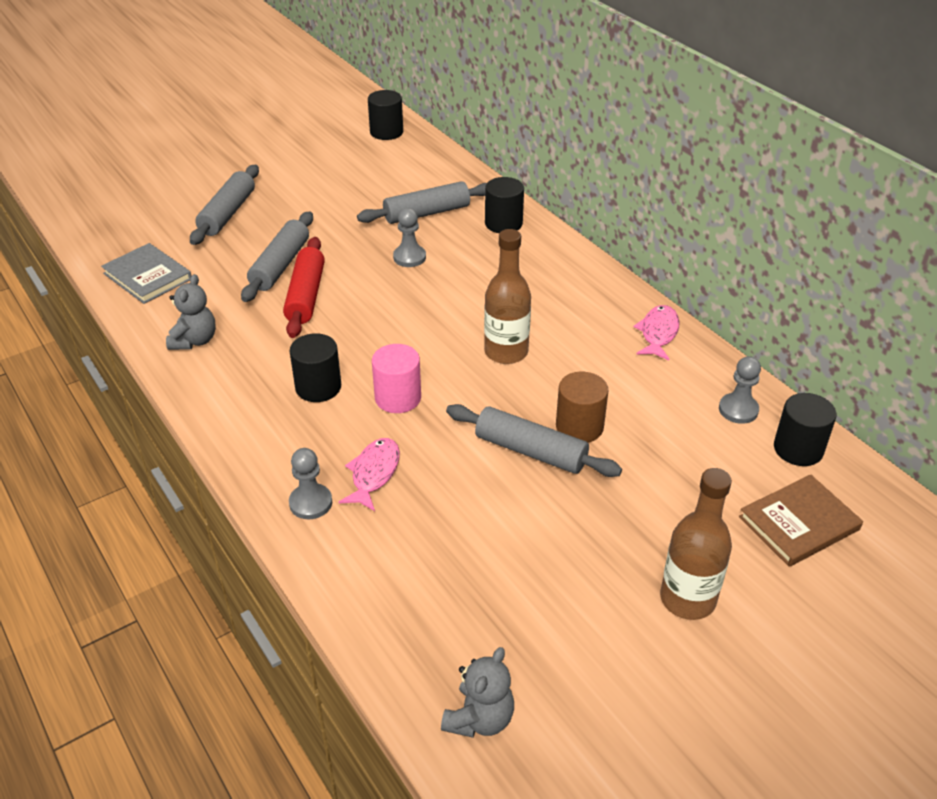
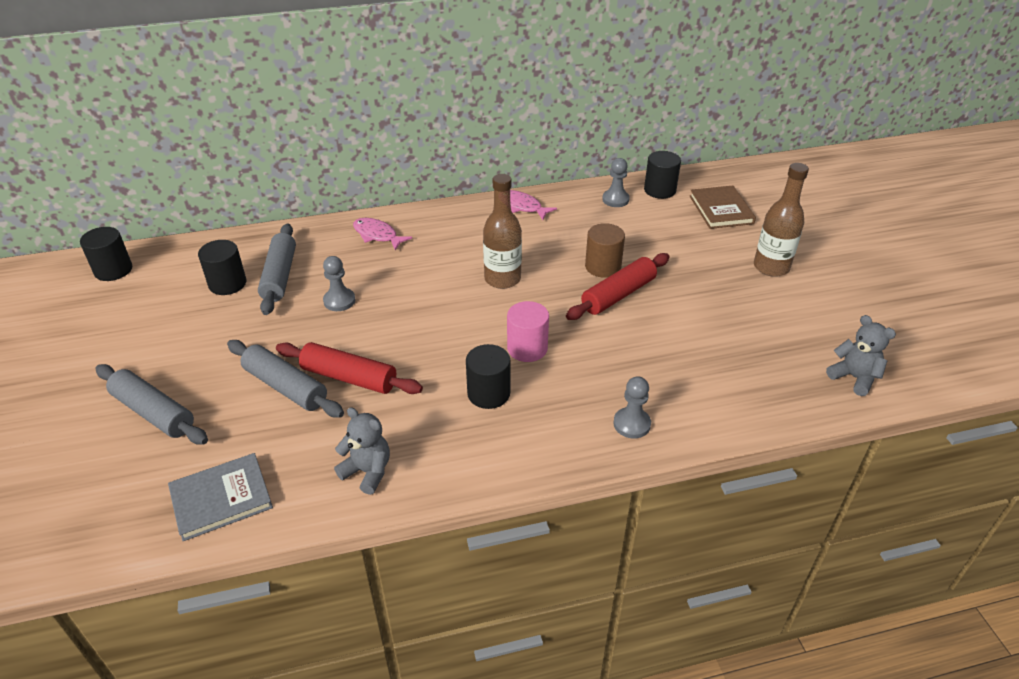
camera: 70 degrees left, 0 degrees up
pink fish [339,438,400,511] -> pink fish moved to [353,218,412,250]
grey rolling pin [446,404,622,477] -> red rolling pin [566,253,669,320]
black cylinder [485,177,524,233] -> black cylinder moved to [198,240,246,295]

